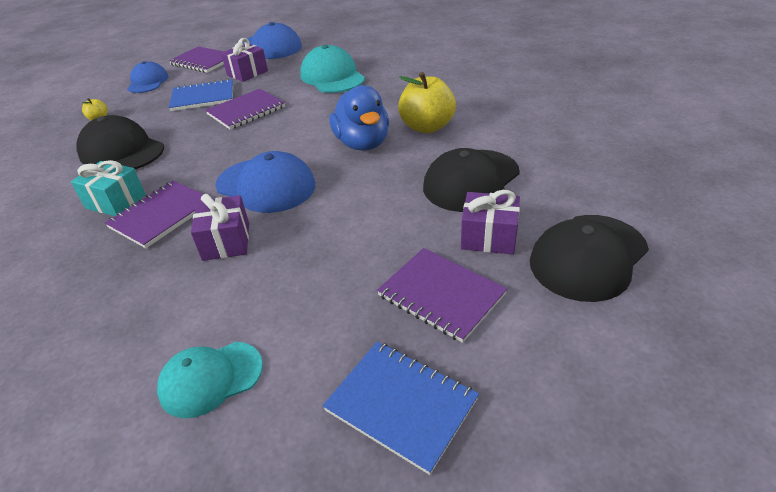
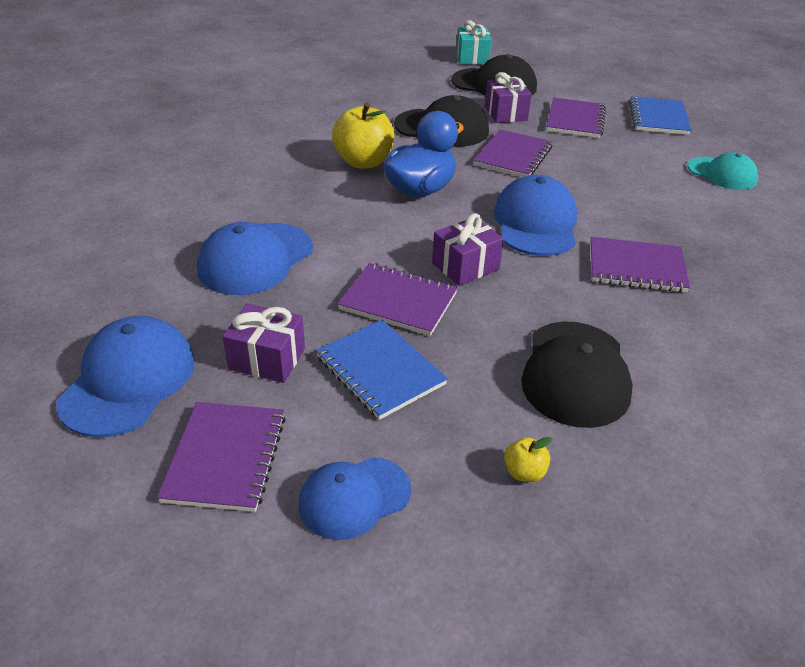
camera: 120 degrees left, 0 degrees up
turquoise gift [71,160,146,216] -> turquoise gift moved to [456,20,492,65]
purple gift [191,194,249,261] -> purple gift moved to [432,213,504,286]
turquoise cap [300,45,365,93] -> blue cap [197,222,313,295]
none -> purple notebook [474,129,553,177]

